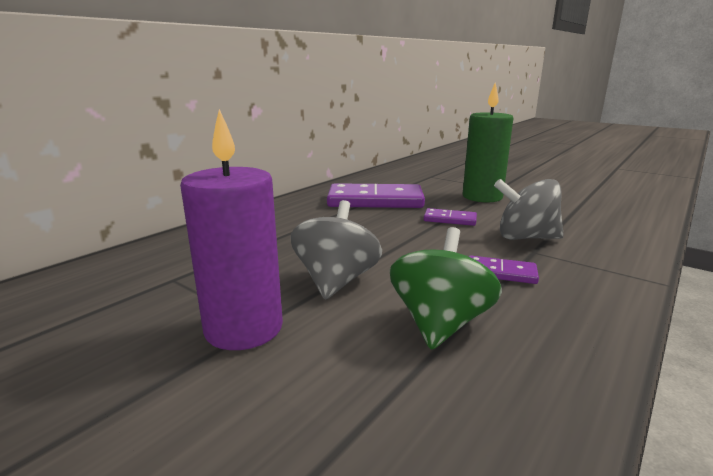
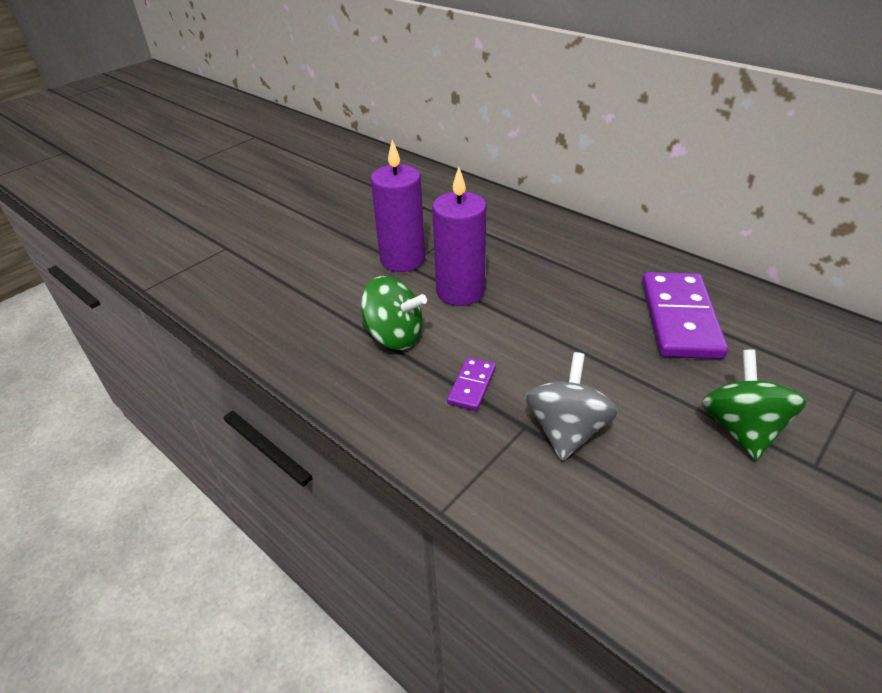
camera: 95 degrees right, 20 degrees up
grey spinning top [290,200,382,300] -> purple candle [432,167,486,306]
purple domino [424,208,477,226] -> none
green candle [463,83,513,202] -> green spinning top [702,350,807,461]

